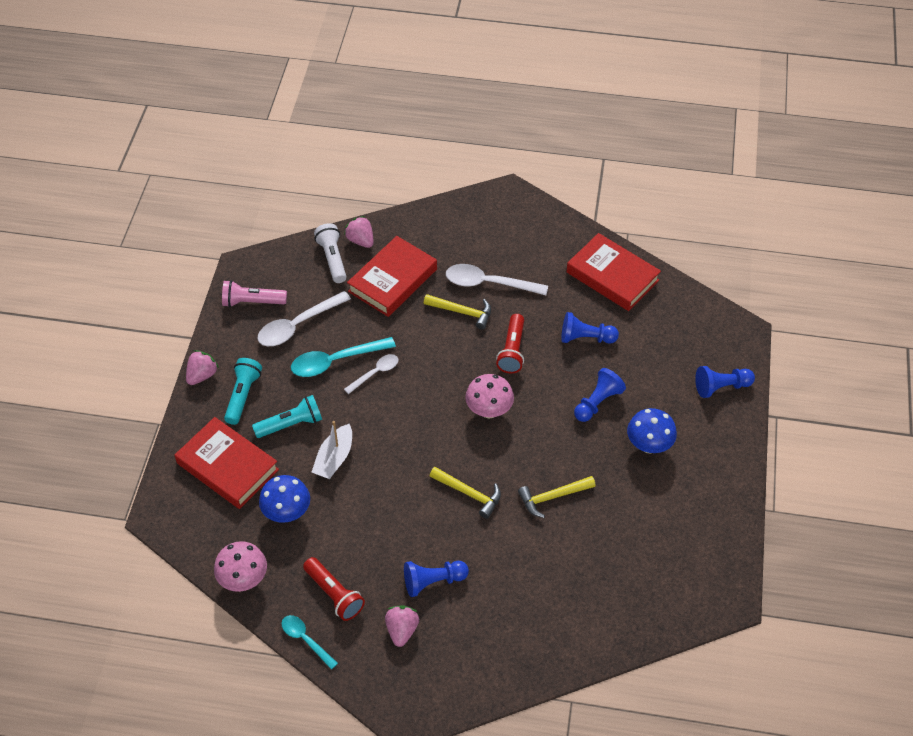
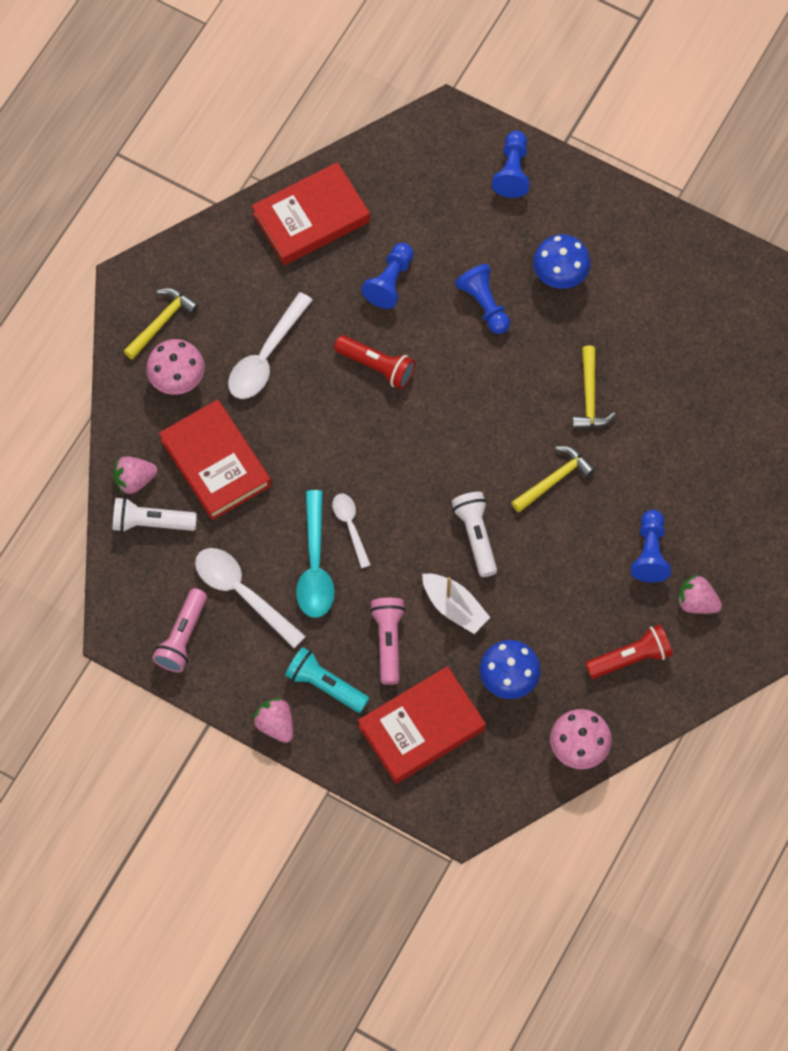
camera: 70 degrees left, 15 degrees up
turquoise flashlight [252,395,322,438] -> pink flashlight [370,598,406,685]
white spoon [258,291,351,346] -> white spoon turned 150 degrees clockwise [195,548,306,648]
turquoise spoon [281,615,338,669] -> none
yellow hammer [424,294,491,330] -> yellow hammer moved to [124,288,199,360]
pink mushroom [465,374,514,418] -> pink mushroom moved to [146,339,205,395]
none -> white flashlight [451,492,497,577]

